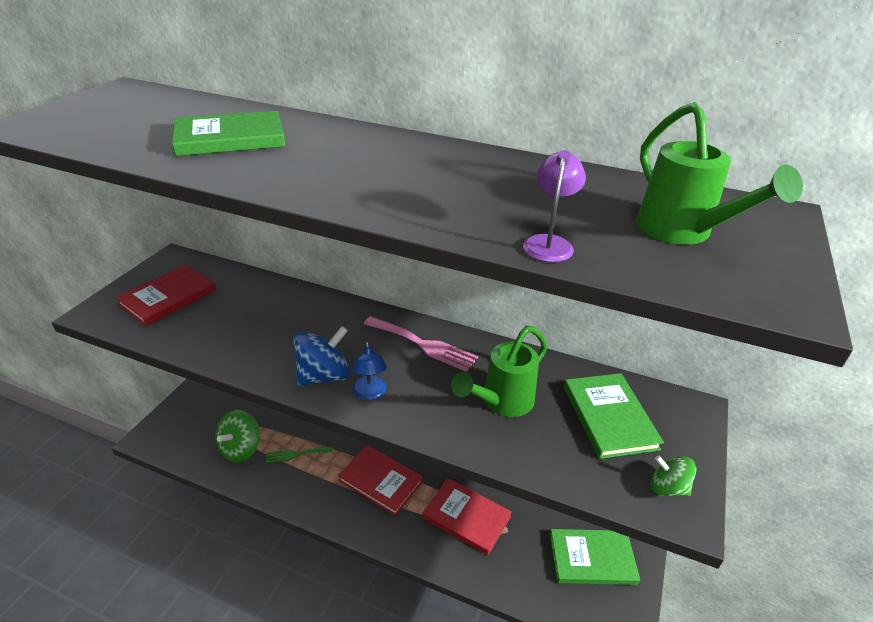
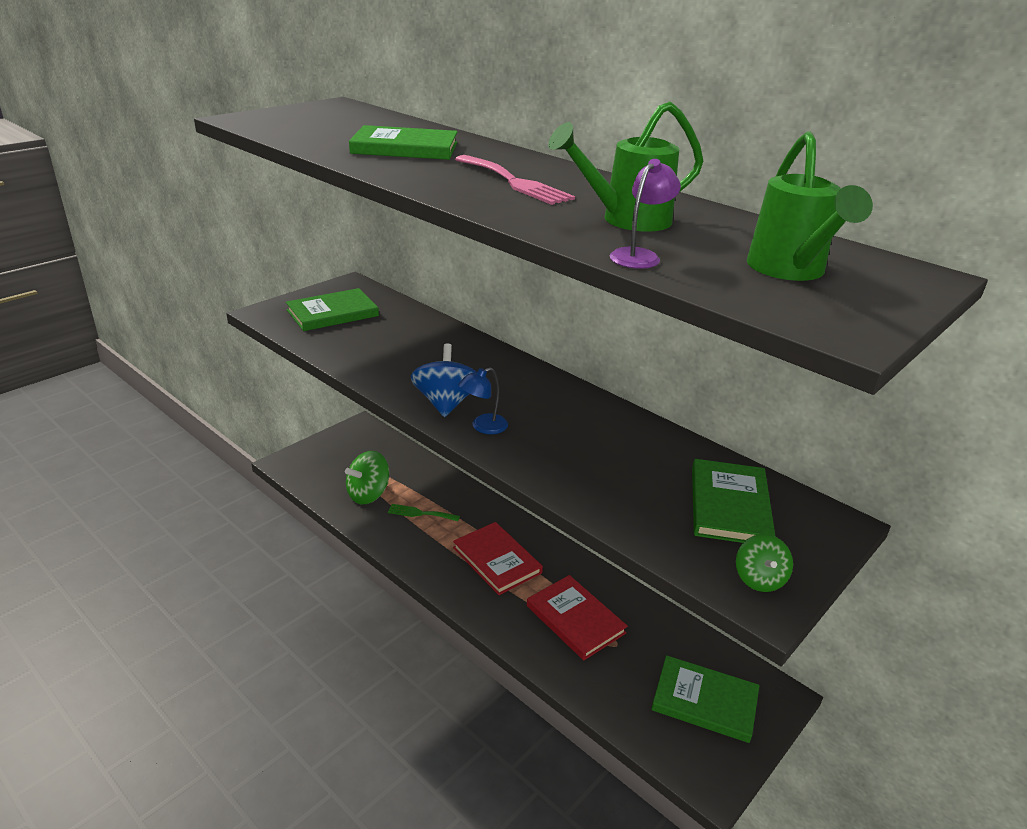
camera: 20 degrees right, 5 degrees down
red book [115,265,216,326] -> green book [286,288,379,331]
blue spinning top [294,326,350,386] -> blue spinning top turned 75 degrees counterclockwise [411,343,477,417]
blue lamp [353,342,387,400] -> blue lamp turned 45 degrees clockwise [458,368,508,434]
pink fork [364,316,478,372] -> pink fork moved to [455,155,575,205]
green watering can [451,326,548,417] -> green watering can moved to [548,101,703,232]
green spinning top [651,455,696,496] -> green spinning top turned 135 degrees counterclockwise [736,534,793,592]

